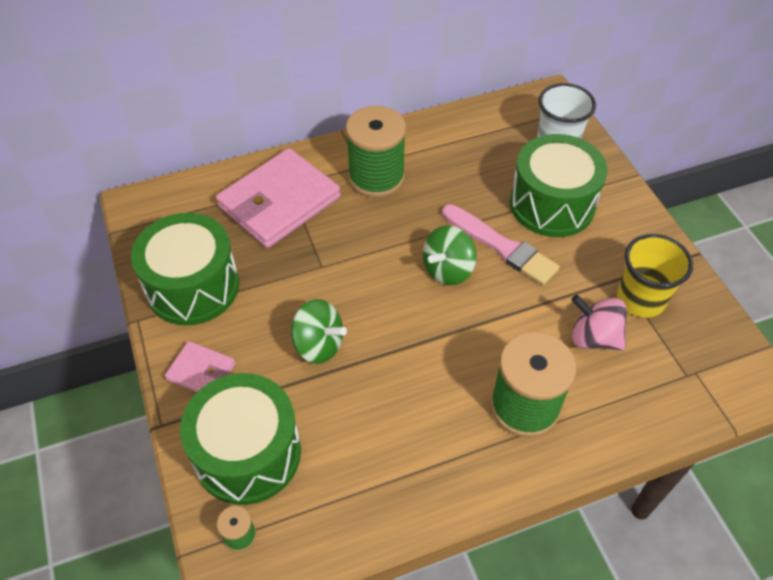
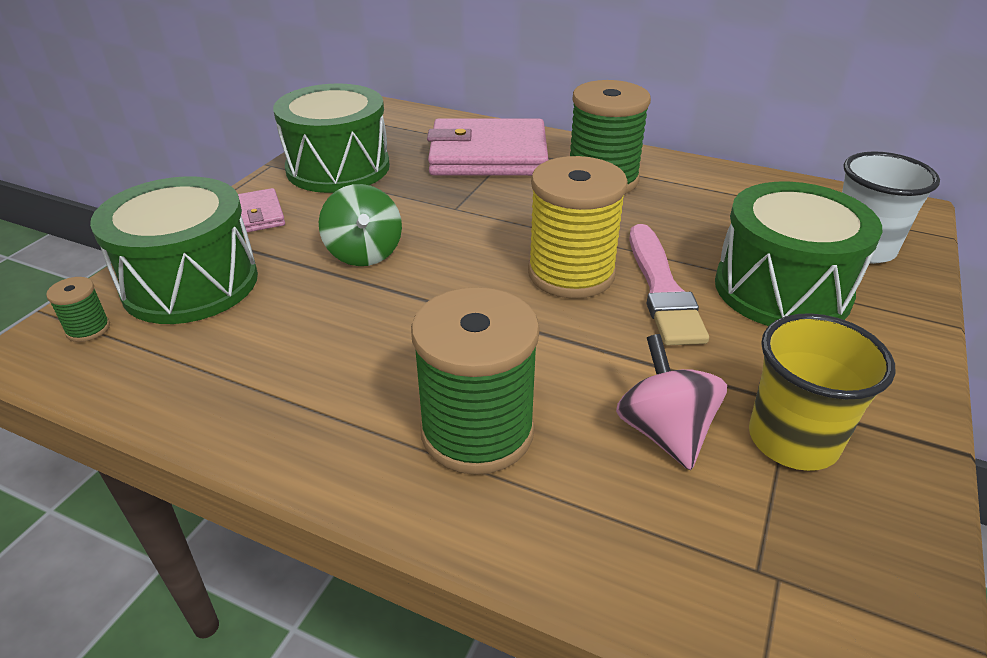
camera: 45 degrees right, 15 degrees down
green spinning top [423,226,477,285] -> yellow spool [528,156,628,299]

